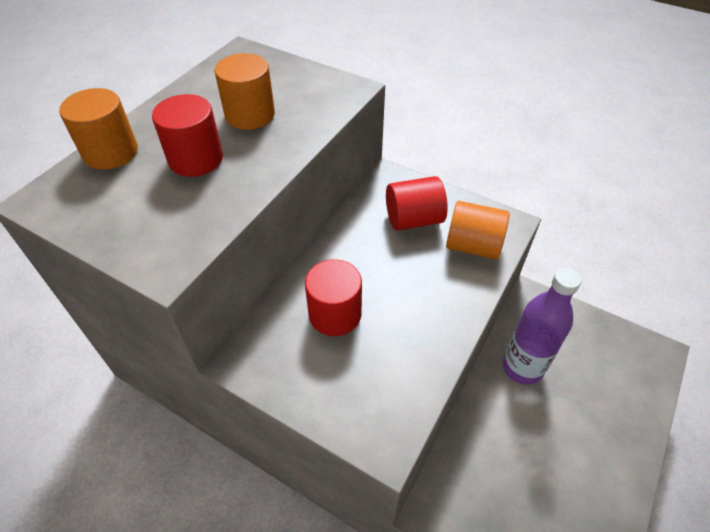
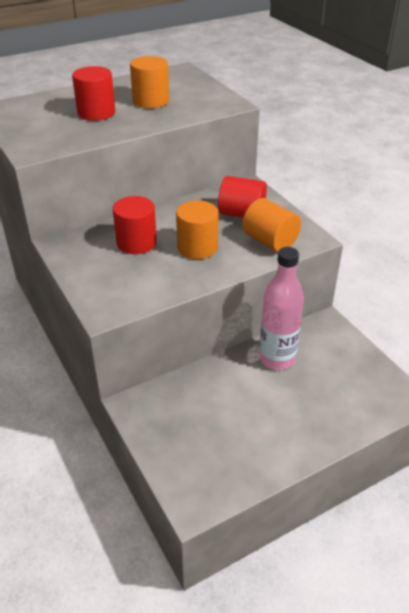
camera: 30 degrees right, 10 degrees down
orange cylinder [59,88,138,170] -> orange cylinder moved to [176,200,219,259]
purple bottle [503,268,581,385] -> pink bottle [259,247,304,370]

